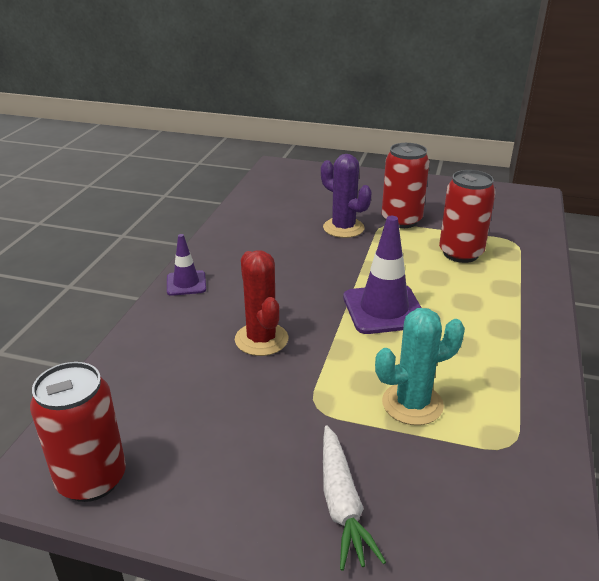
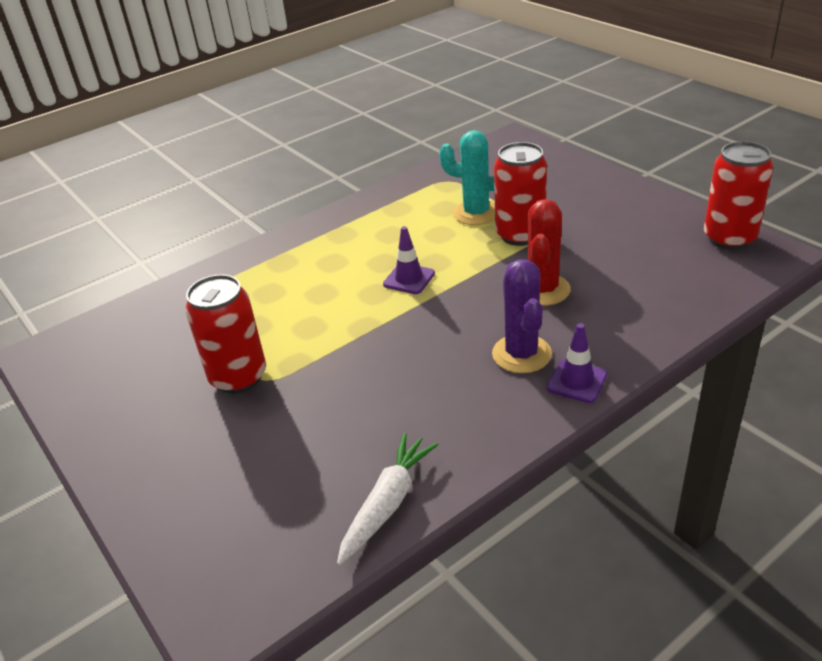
camera: 140 degrees left, 5 degrees up
purple cactus [321,154,372,238] -> purple cactus moved to [492,259,552,373]
white carrot [323,425,386,571] -> white carrot moved to [337,433,439,565]
purple traffic cone [343,216,422,334] -> purple traffic cone [383,226,435,294], size x0.57
red can [439,170,496,263] -> red can moved to [494,142,547,246]

